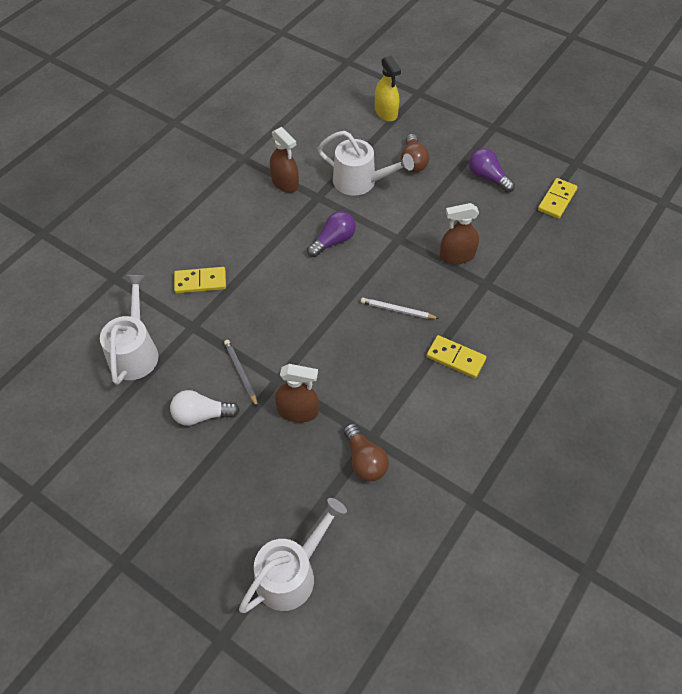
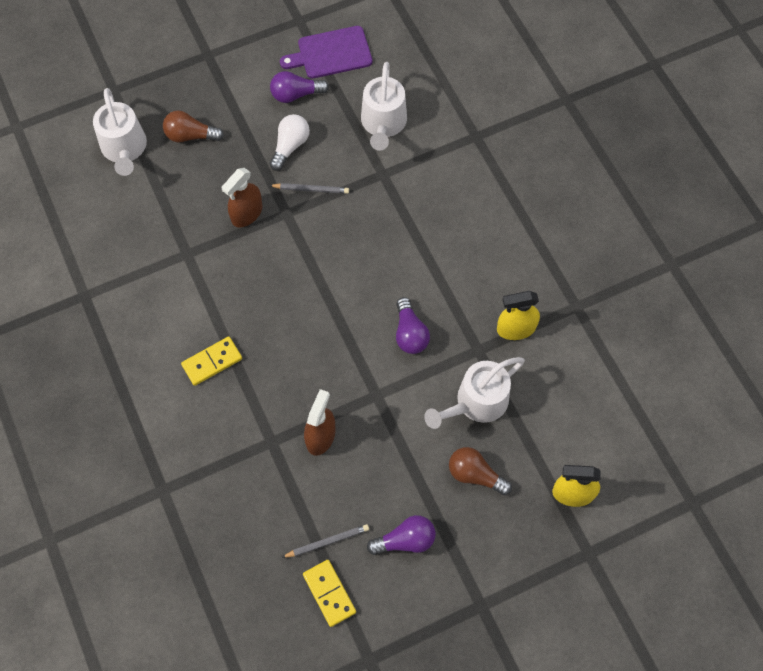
camera: 120 degrees right, 10 degrees up
white watering can [100,275,159,385] -> white watering can turned 60 degrees clockwise [361,62,407,151]
yellow domino [174,267,226,293] -> none
brown spray bottle [270,127,299,193] -> yellow spray bottle [497,291,540,340]
brown light bulb [344,423,389,481] -> brown light bulb moved to [163,110,224,142]
white pencil [361,298,440,319] -> none
none -> purple light bulb [270,71,329,103]
none -> purple cutting board [280,26,373,78]
none -> grey pencil [281,524,369,558]

